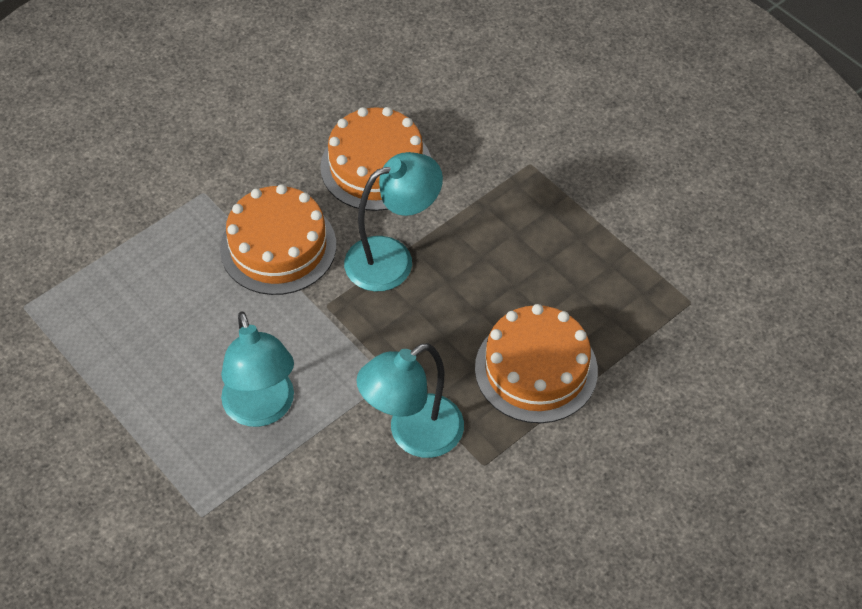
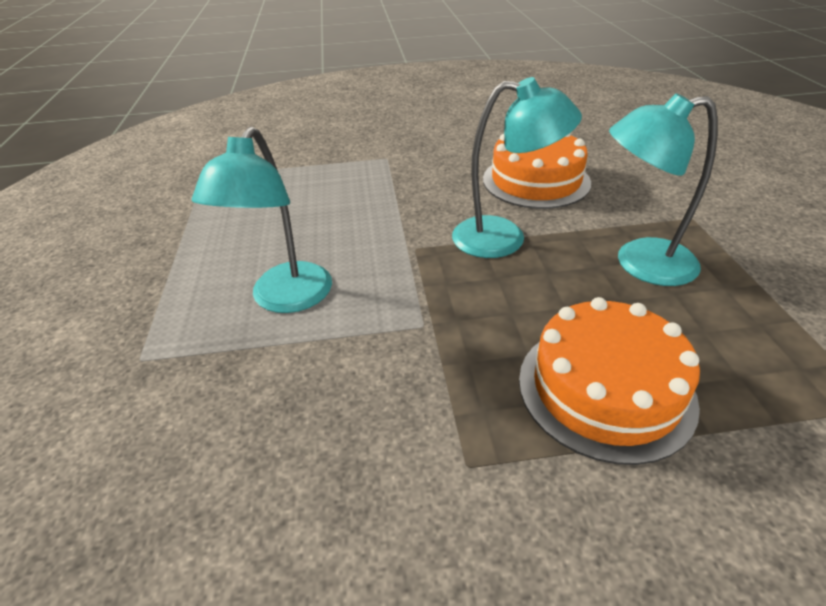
camera: 35 degrees right, 15 degrees down
orange cake [220,184,336,295] -> none
turquoise lamp [356,343,464,458] -> turquoise lamp moved to [609,93,718,286]

